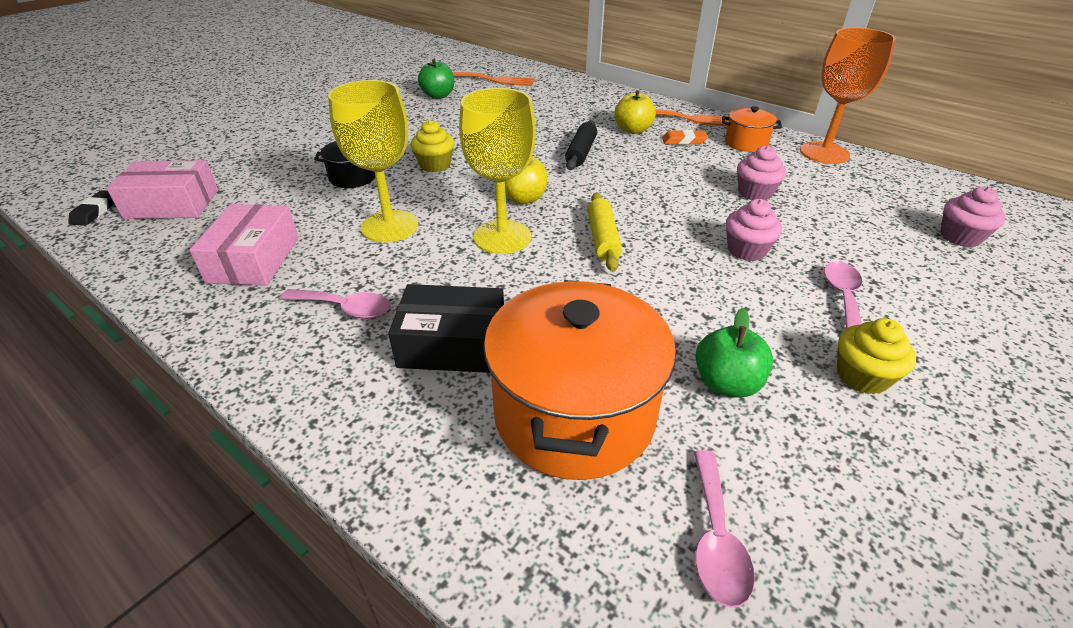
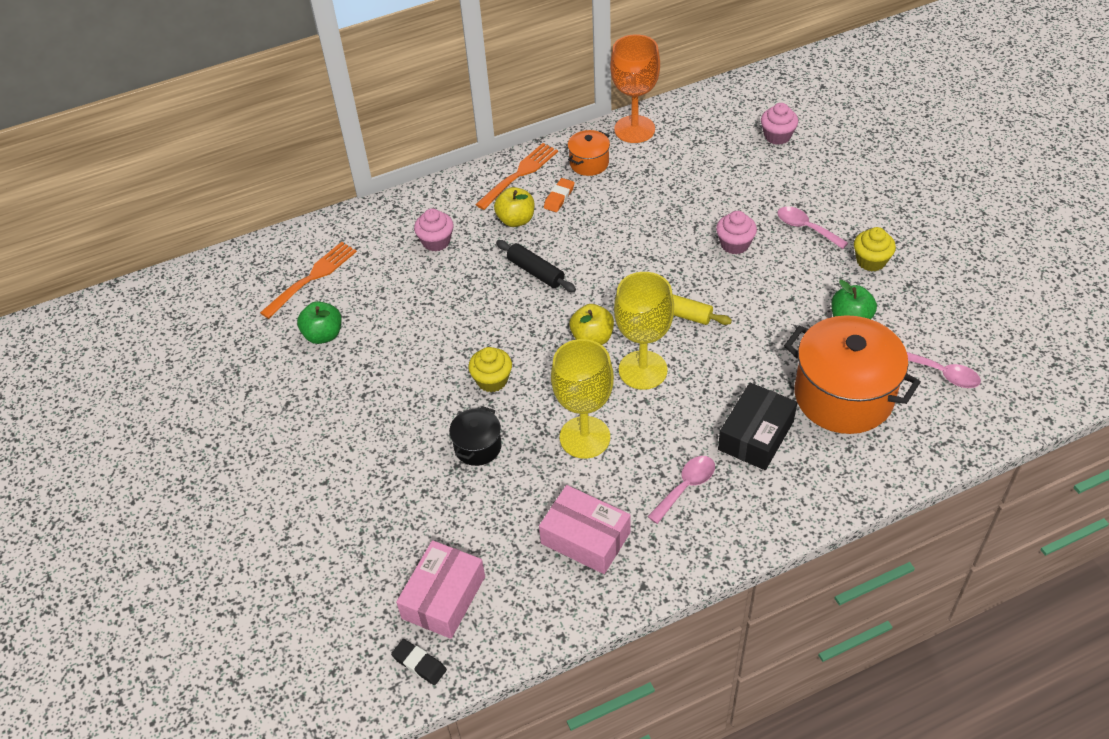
camera: 60 degrees left, 10 degrees up
pink cupcake [737,145,786,200] -> pink cupcake moved to [414,208,453,251]

